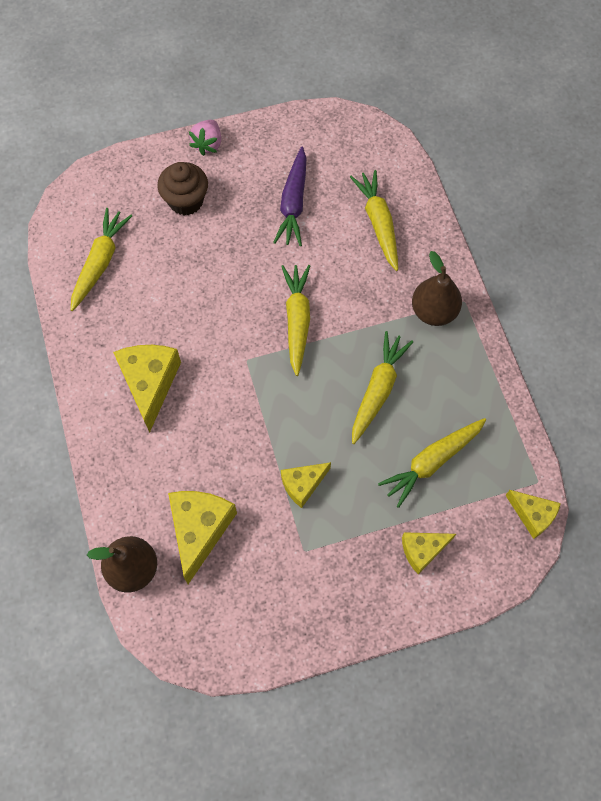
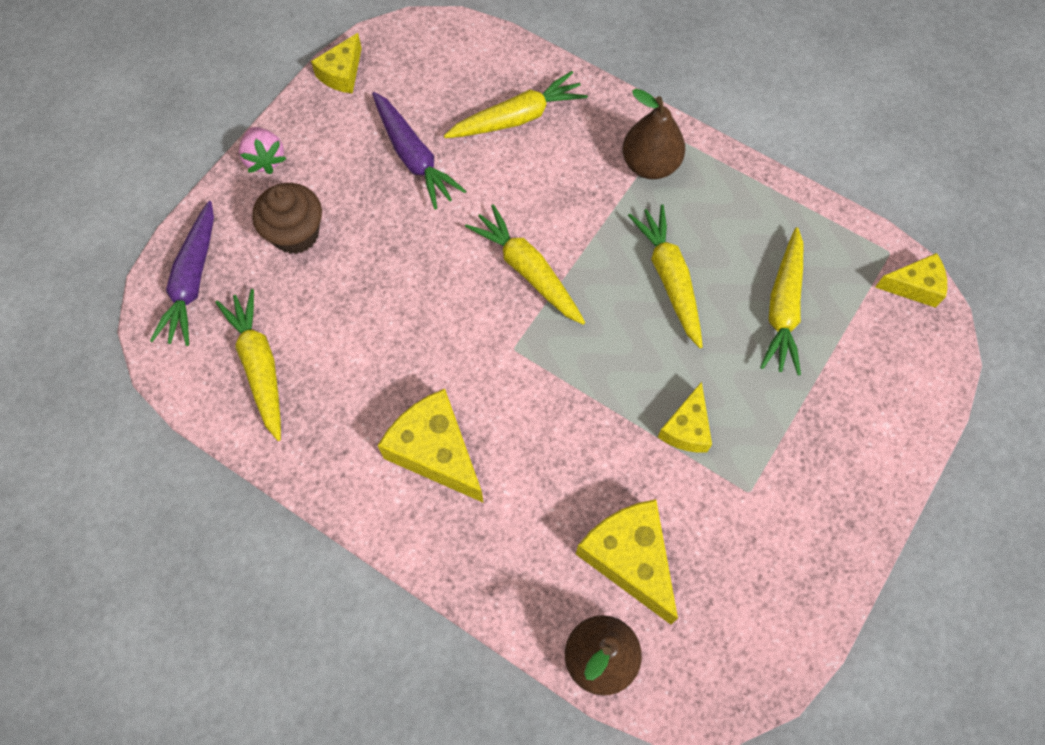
camera: 40 degrees left, 0 degrees up
yellow carrot [350,170,398,271] -> yellow carrot turned 120 degrees clockwise [444,71,588,138]
yellow cheese [402,532,456,574] -> yellow cheese moved to [311,33,362,94]
none -> purple carrot [150,201,214,346]

